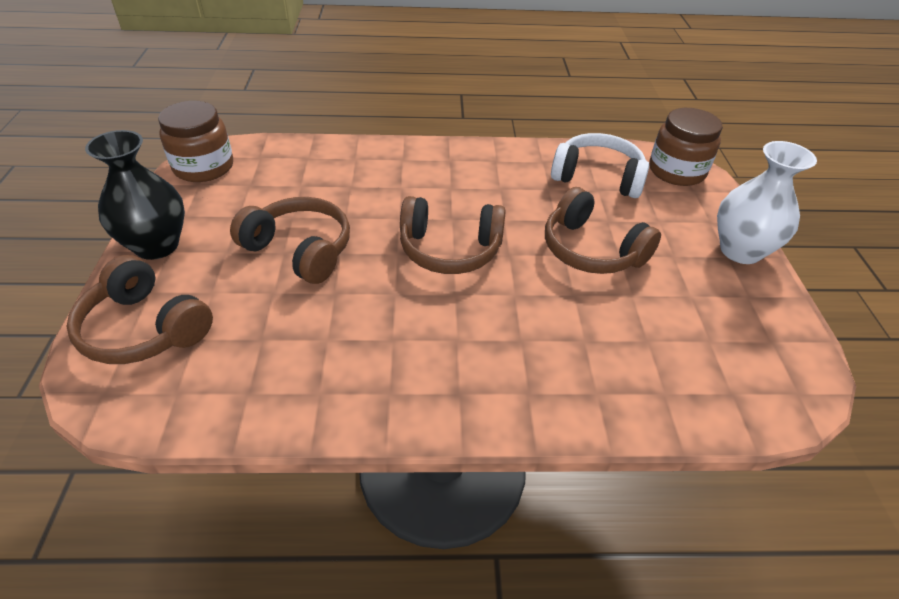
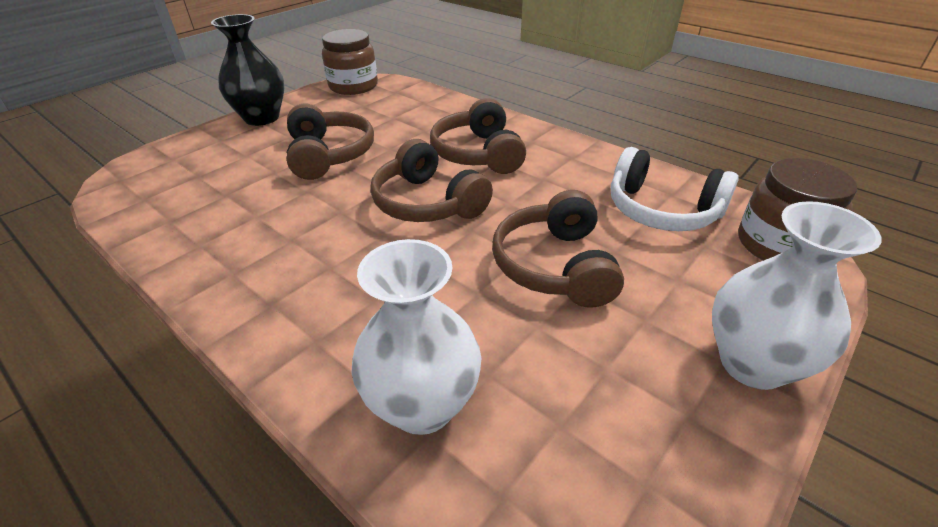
camera: 45 degrees right, 5 degrees down
brown headphones [66,255,213,364] -> brown headphones moved to [430,98,526,174]
white headphones [551,133,649,198] -> white headphones turned 150 degrees clockwise [611,147,739,231]
none -> white vase [351,239,482,435]

